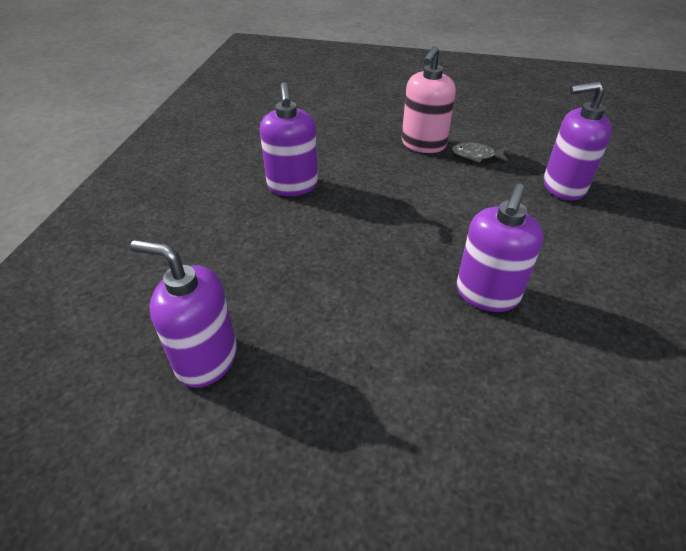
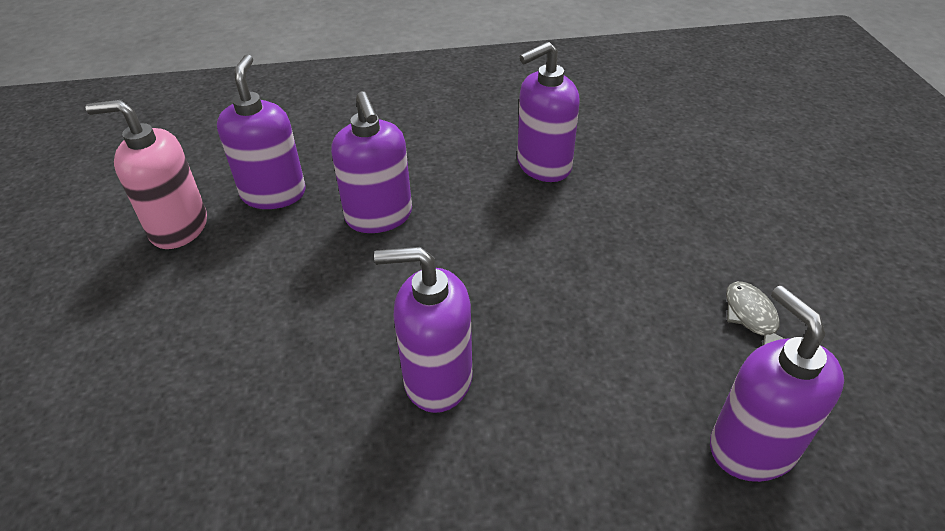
camera: 70 degrees right, 0 degrees up
pink soap dispenser [402,46,456,153] -> pink soap dispenser moved to [86,100,207,249]
none -> purple soap dispenser [331,92,412,233]

